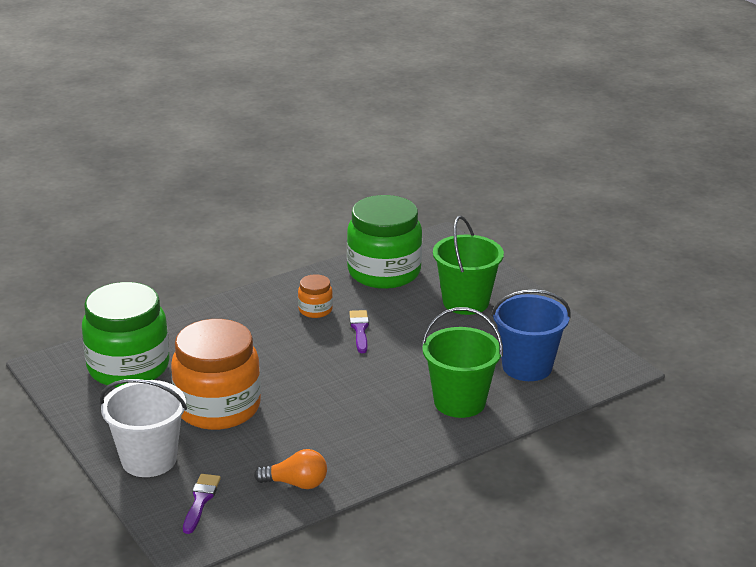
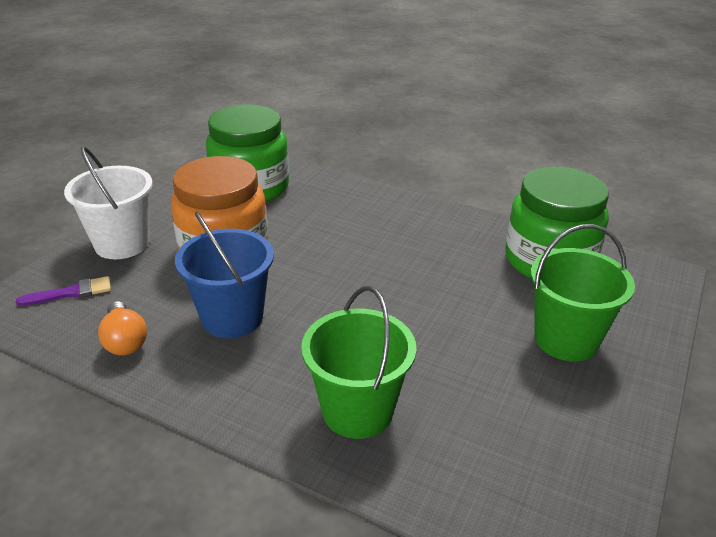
camera: 60 degrees right, 5 degrees up
orange jar [298,274,333,318] -> none
purple brush [349,310,369,353] -> none
blue bucket [491,289,571,381] -> blue bucket moved to [175,212,274,338]

